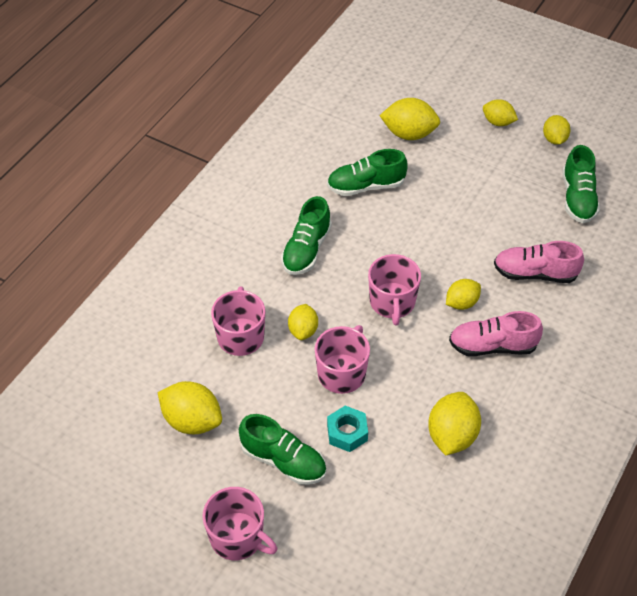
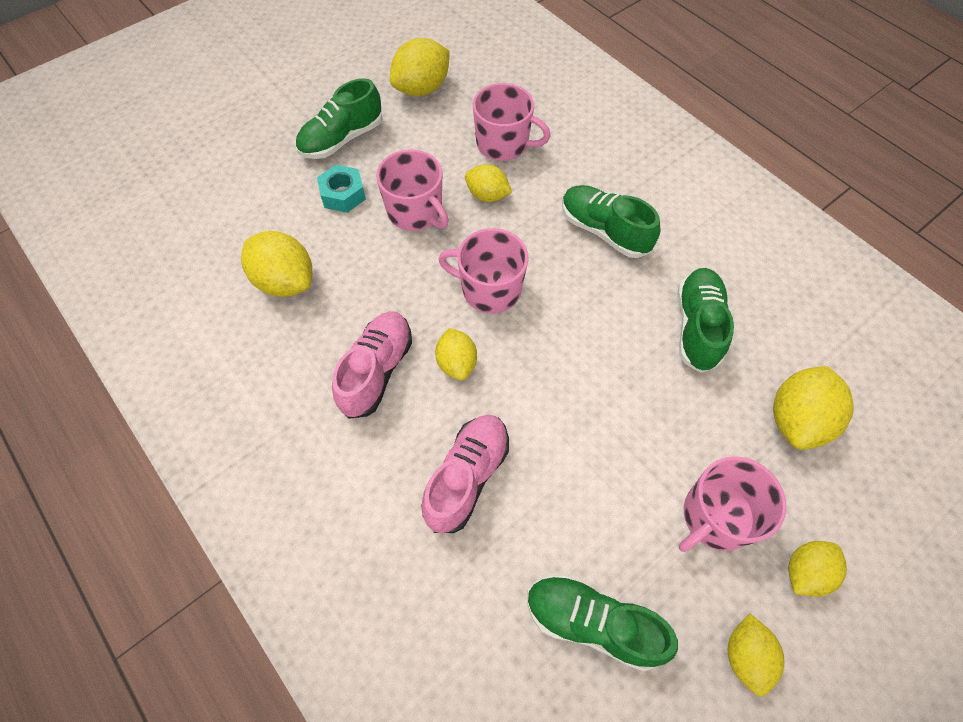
camera: 110 degrees right, 10 degrees up
pink mug [202,487,277,560] -> pink mug moved to [679,456,787,552]
yellow lemon [543,115,571,145] -> yellow lemon turned 75 degrees clockwise [728,614,785,697]

